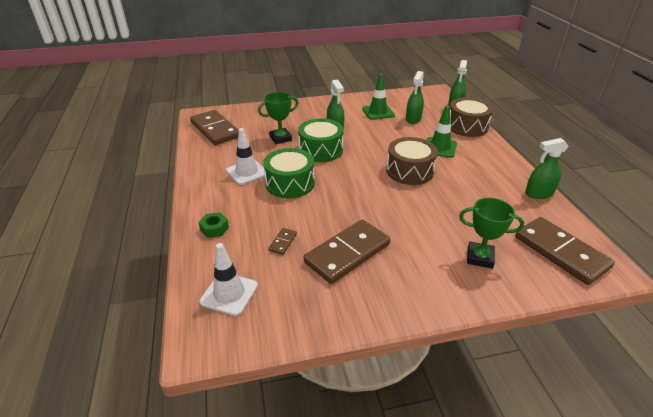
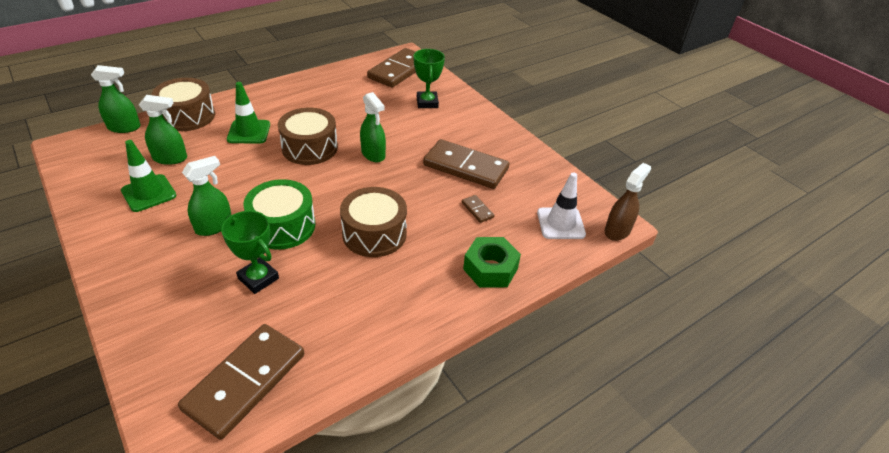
camera: 115 degrees left, 5 degrees up
green nut [198,212,229,238] -> green nut [463,237,521,288], size x1.63
white traffic cone [226,128,265,185] -> none
green drum [263,148,315,198] -> brown drum [340,187,407,257]
brown domino [268,228,297,255] -> brown domino turned 60 degrees clockwise [462,195,495,223]
green spray bottle [525,138,569,199] -> green spray bottle moved to [360,92,386,162]
none -> brown spray bottle [605,163,651,241]

